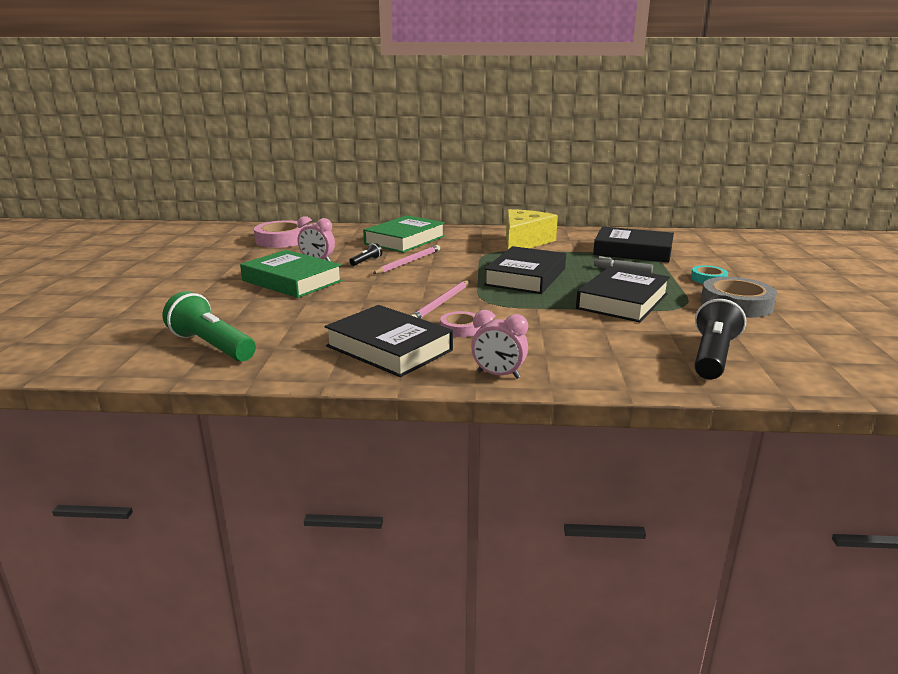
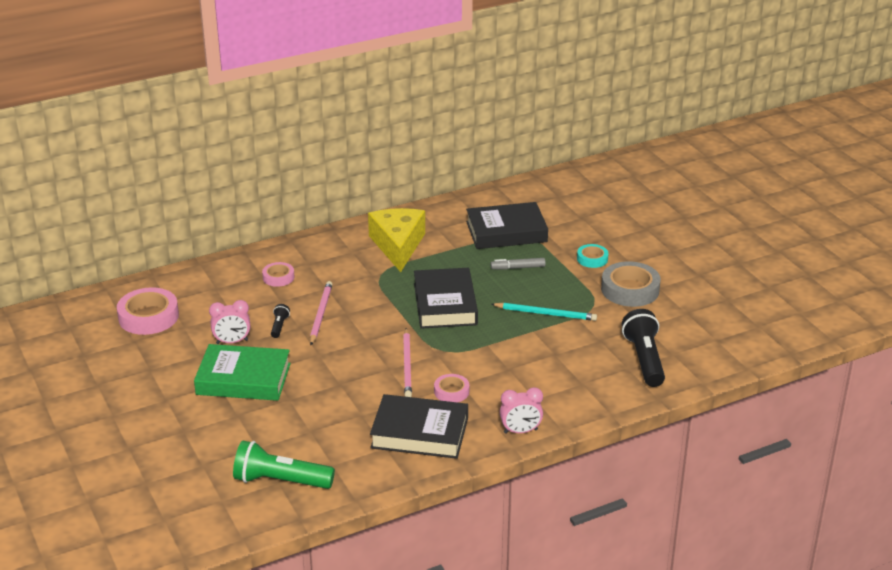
camera: 30 degrees left, 10 degrees up
green book [363,215,445,253] -> pink tape [262,262,295,287]
black book [576,266,670,323] -> turquoise pencil [491,303,597,321]

